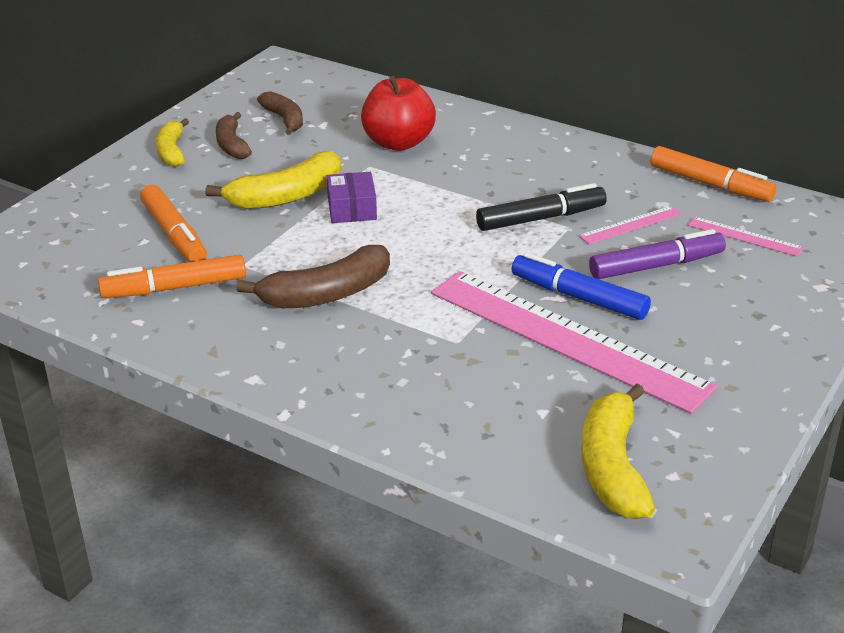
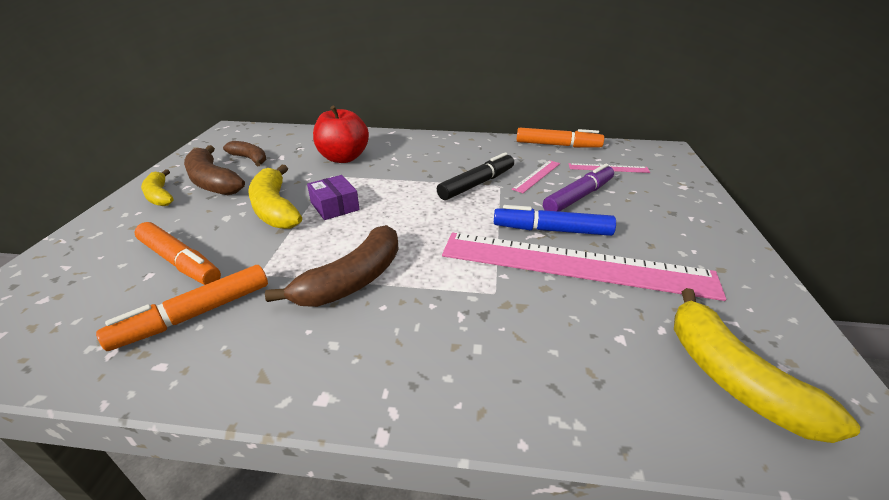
camera: 25 degrees left, 0 degrees up
yellow banana [205,151,342,209] -> yellow banana turned 120 degrees clockwise [248,165,302,229]
brown banana [216,112,252,159] -> brown banana [184,145,245,195], size x1.58

